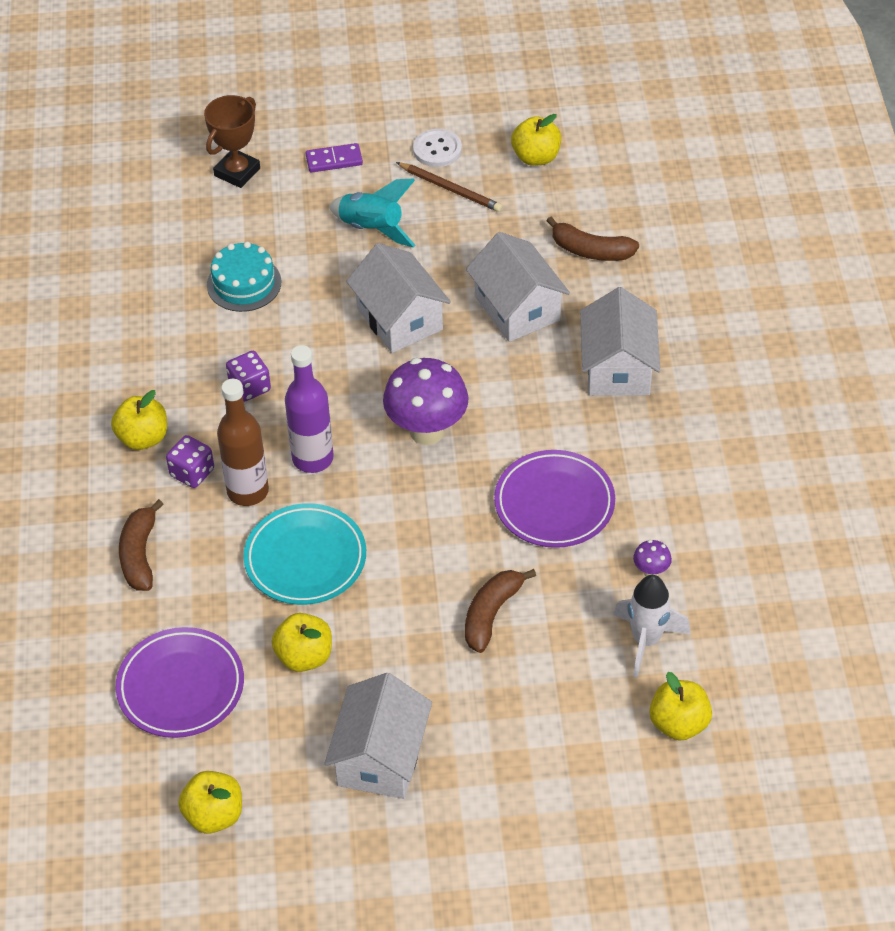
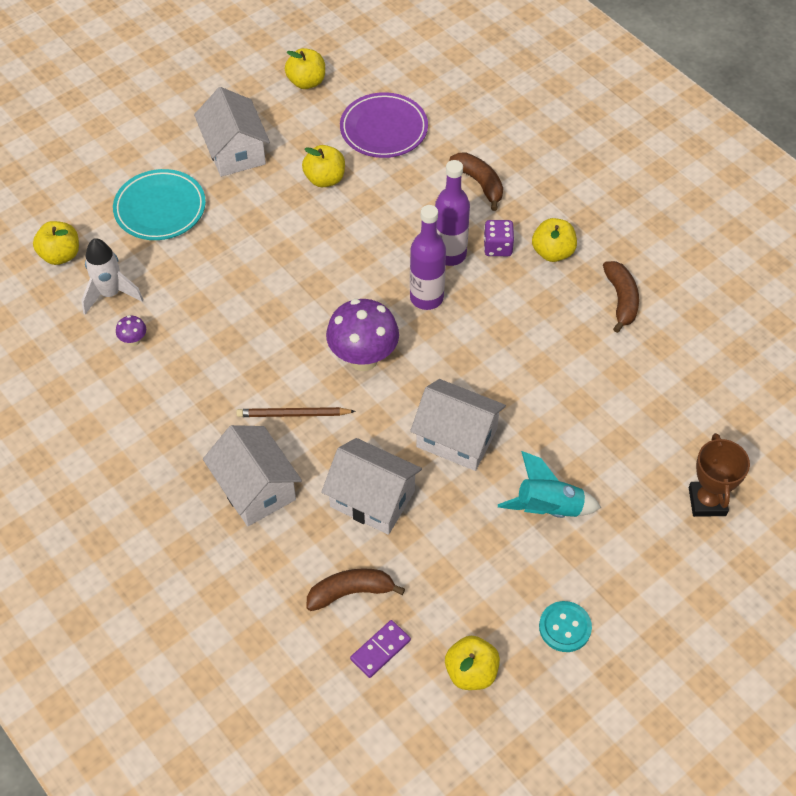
camera: 145 degrees right, 5 degrees up
turquoise cake [207,242,281,312] -> none
brown bottle [217,379,269,506] -> purple bottle [435,160,470,266]
purple dice [226,351,271,402] -> none
turquoise plate [243,503,366,605] -> turquoise plate moved to [113,169,206,240]
purple domino [306,143,363,173] -> purple domino moved to [350,620,411,678]
brown pencil [396,162,502,212] -> brown pencil moved to [236,407,356,417]
white button [413,129,462,167] -> turquoise button [539,601,592,652]
brown banana [465,569,536,653] -> brown banana moved to [603,261,639,333]
purple plate [494,450,615,548] -> none

